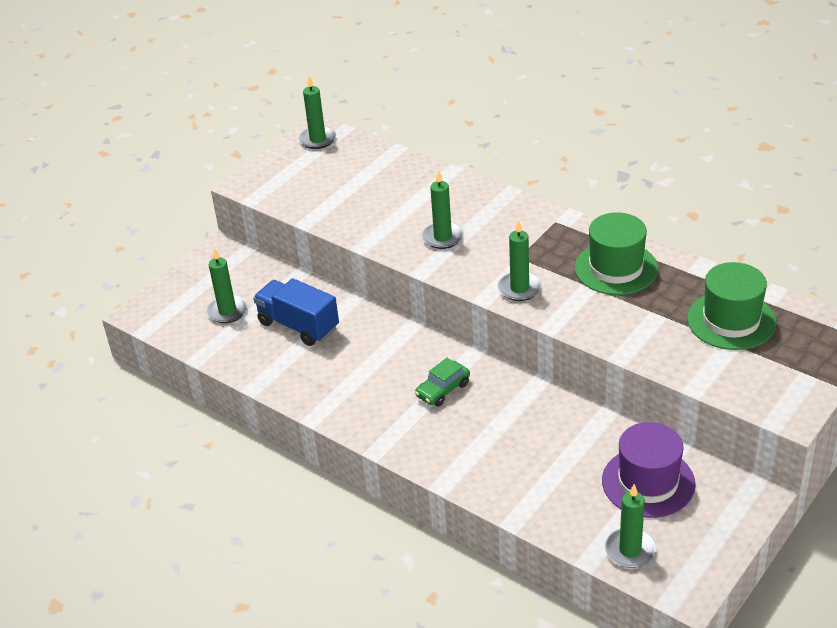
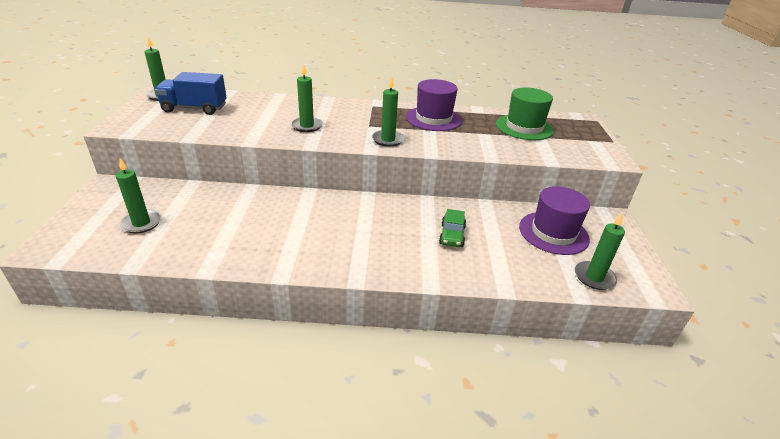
camera: 40 degrees left, 5 degrees down
blue truck [253,278,339,346] -> blue truck moved to [155,72,227,115]
green car [415,358,470,406] -> green car moved to [439,209,466,247]
green hat [575,212,658,295] -> purple hat [406,79,462,131]

